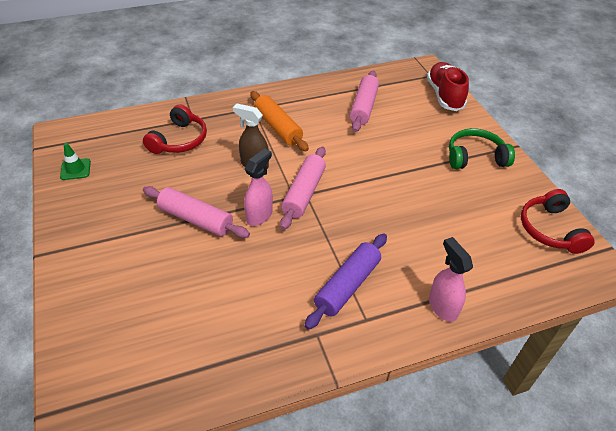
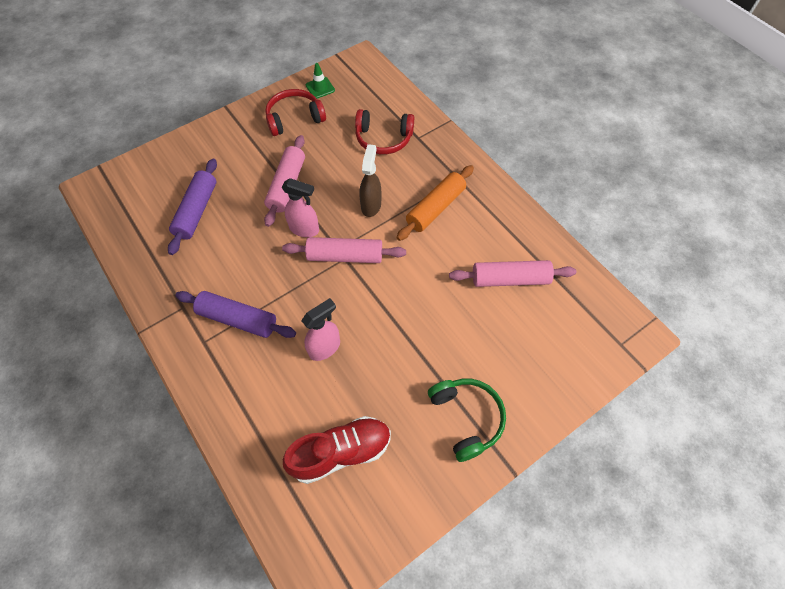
camera: 75 degrees right, 15 degrees up
red shoe [427,62,469,111] -> red shoe moved to [283,416,391,484]
pink spray bottle [429,237,473,322] -> pink spray bottle moved to [301,298,340,361]
red headphones [521,189,594,254] -> red headphones moved to [265,89,326,136]
none -> purple rolling pin [168,158,217,255]

